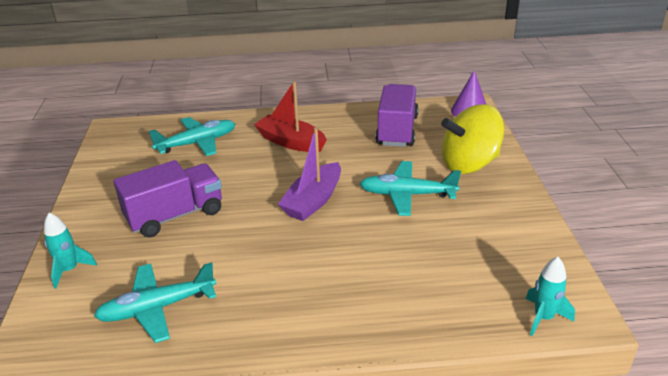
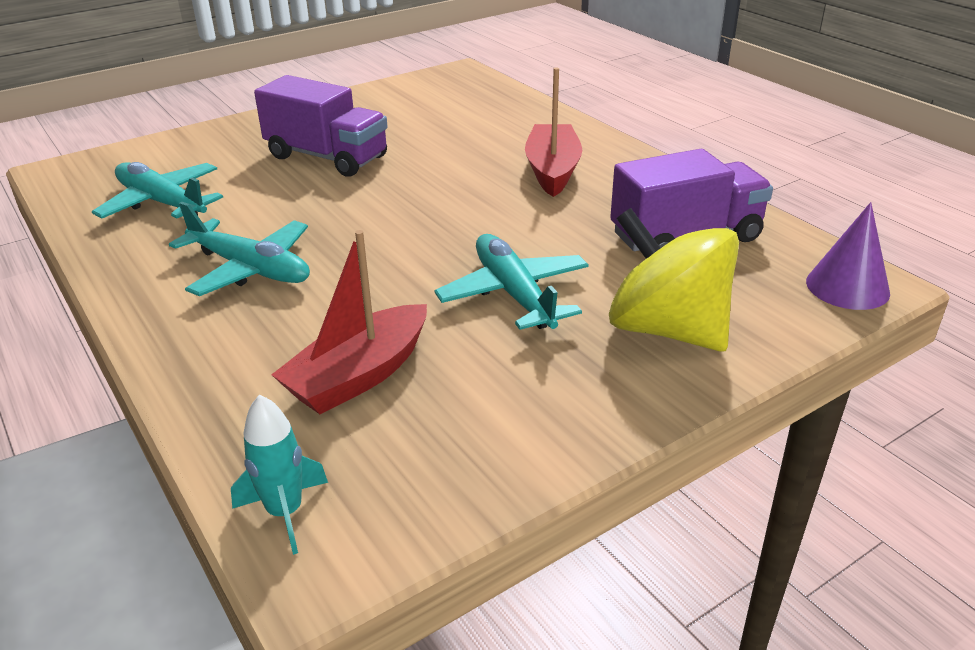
camera: 60 degrees right, 0 degrees up
turquoise rocket [44,213,97,289] -> none
turquoise plane [149,117,235,156] -> turquoise plane moved to [169,202,310,296]
purple boat [278,128,341,221] -> none
none -> red boat [271,230,427,414]

